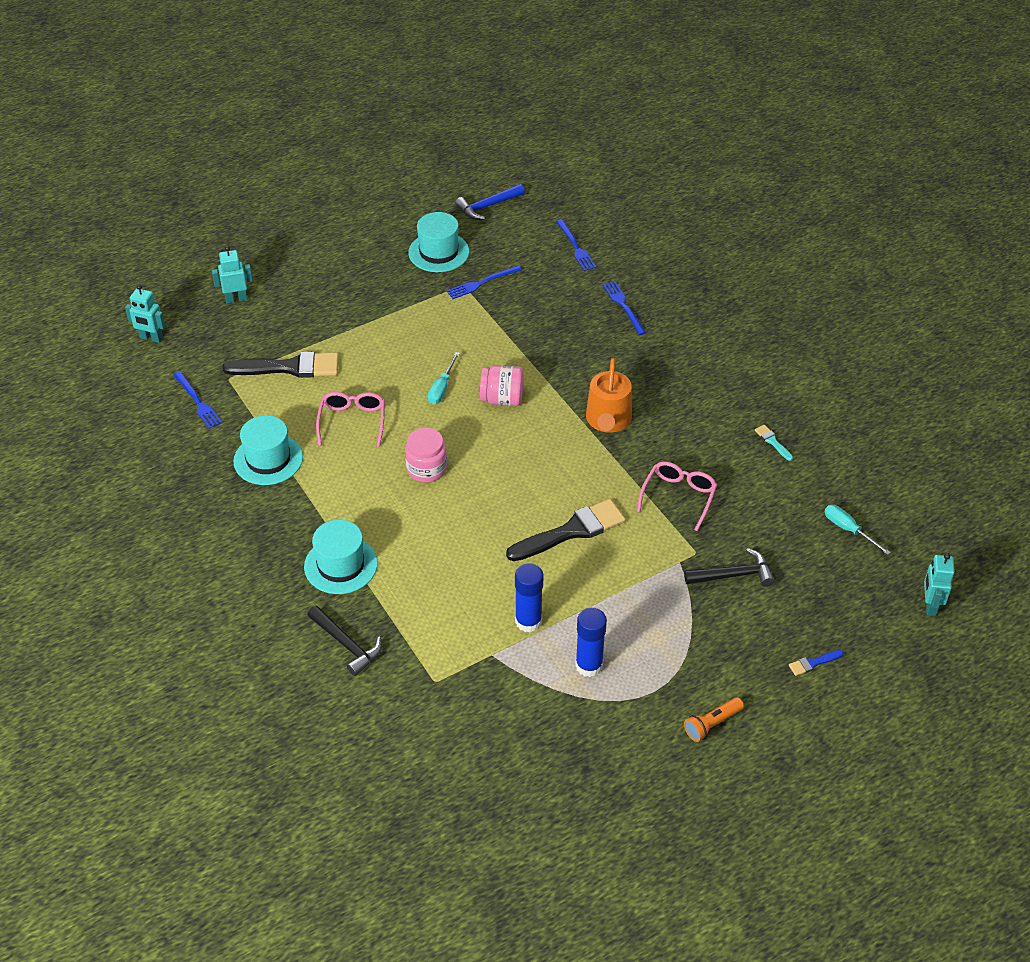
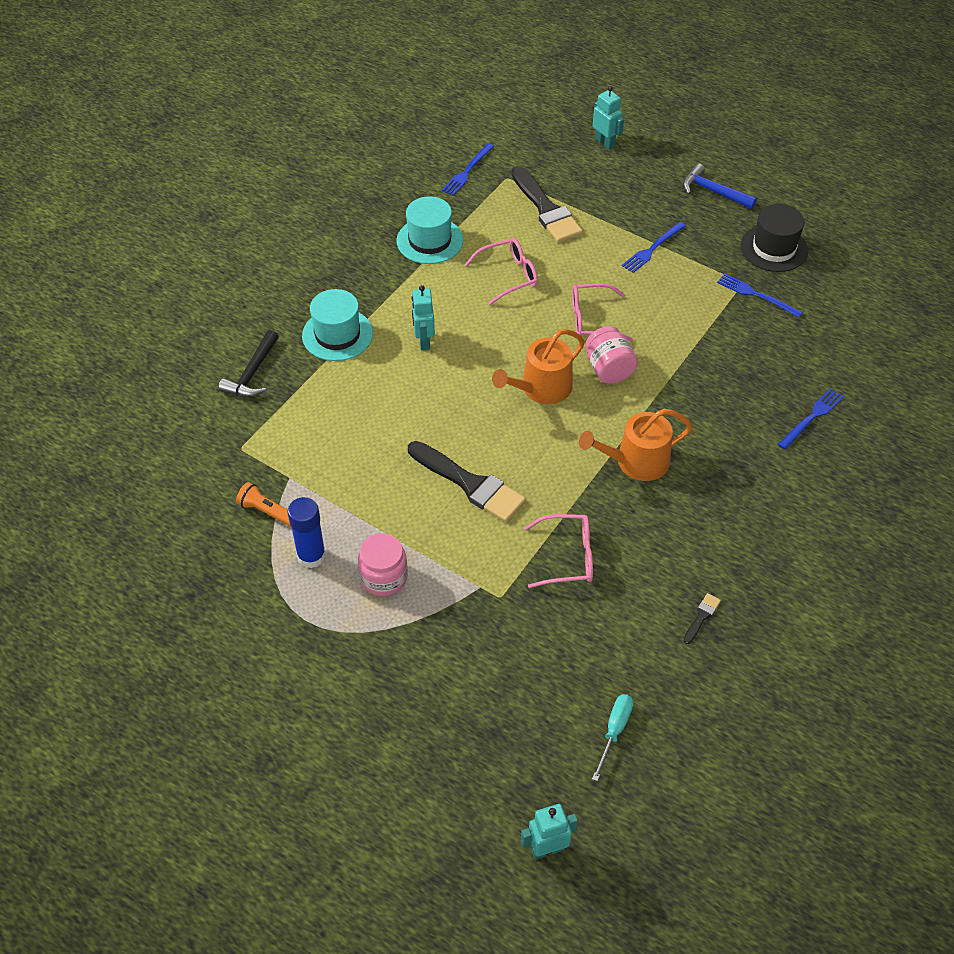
camera: 65 degrees right, 5 degrees up
turquoise robot [125,285,165,343] -> turquoise robot moved to [412,285,435,350]
pink jar [405,428,447,483] -> pink jar moved to [358,533,408,596]
turquoise hat [408,212,469,272] -> black hat [741,204,808,272]
turquoise screwdriver [428,352,460,404] -> pink glasses [572,283,633,341]
blue hammer [455,184,525,220] -> blue hammer moved to [683,163,757,209]
blue glue stick [515,563,544,632] -> none
blue fork [556,219,596,271] -> blue fork moved to [622,222,686,273]
black hammer [684,548,775,587] -> none
orange flashlight [684,697,744,742] -> orange flashlight moved to [236,482,291,527]
turquoise brush [755,425,793,461] -> black brush [683,593,721,644]
blue brush [789,650,843,676] -> none
none -> orange watering can [492,329,585,404]

